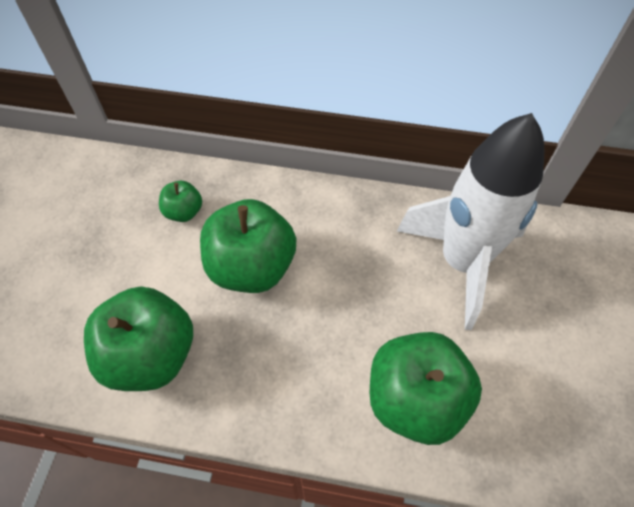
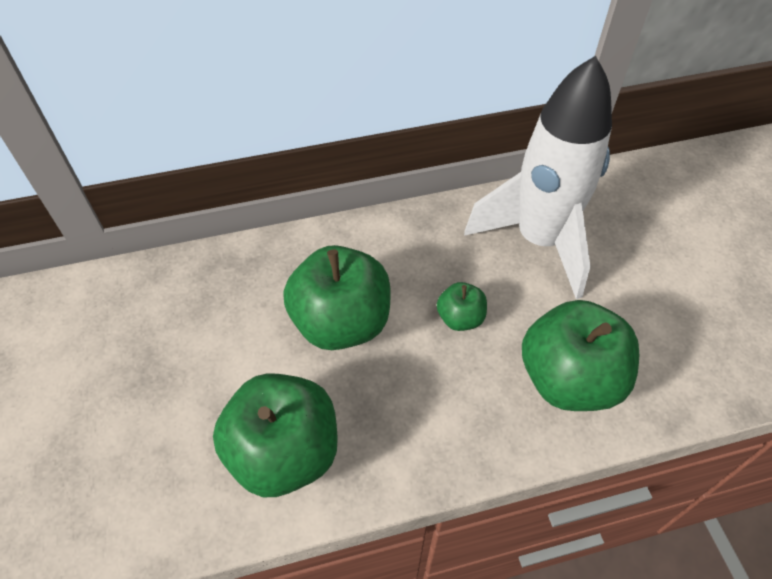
camera: 25 degrees left, 5 degrees down
green apple [159,181,202,222] -> green apple moved to [437,282,487,331]

